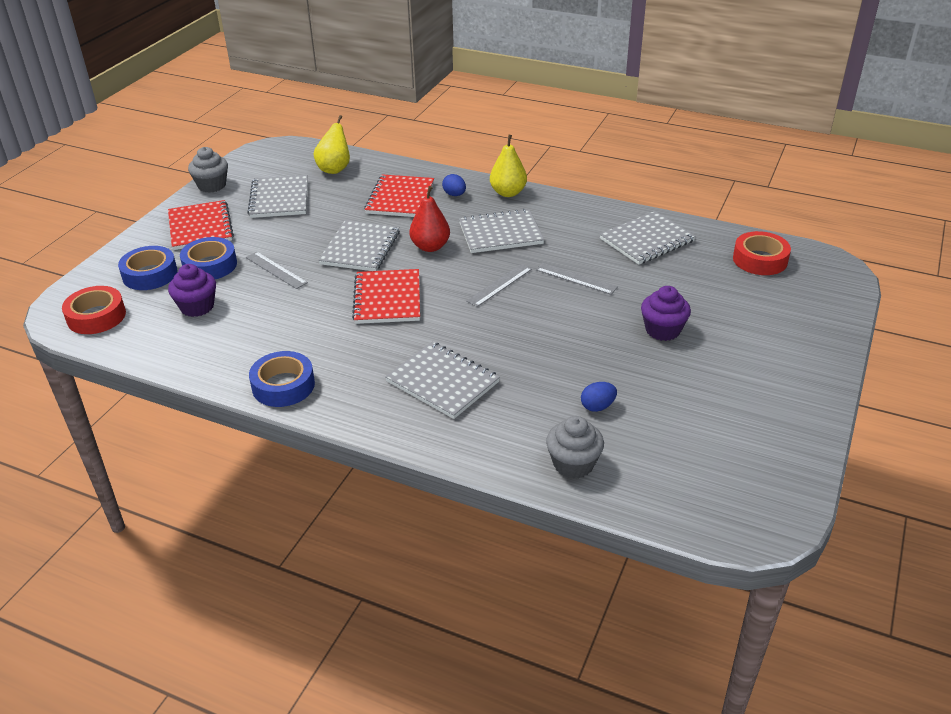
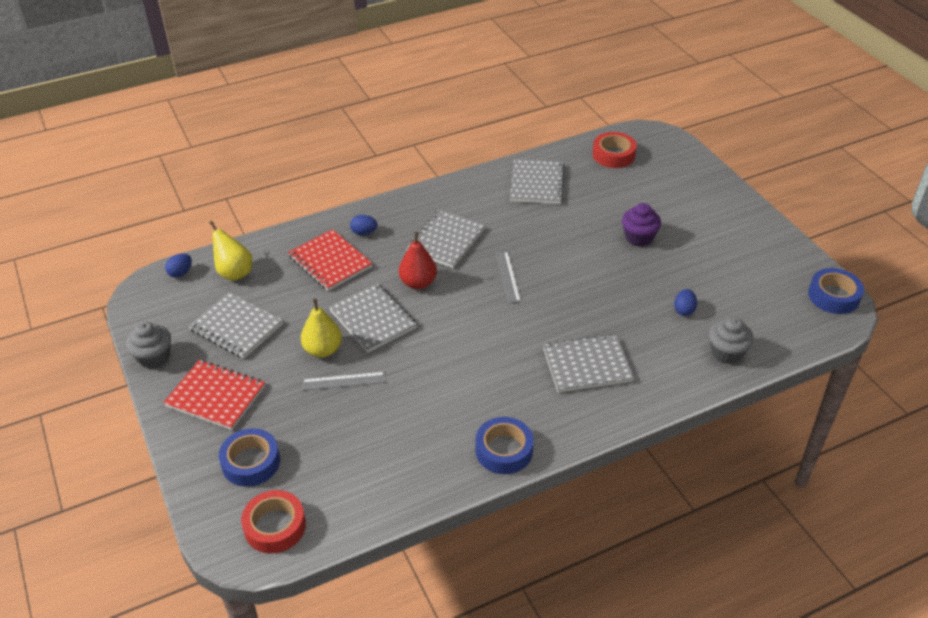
camera: 50 degrees left, 5 degrees up
purple cupcake [168,264,216,317] -> none
blue tape [180,237,237,279] -> blue tape moved to [808,268,864,314]
red notebook [352,269,420,324] -> none
yellow pear [490,134,527,197] -> yellow pear moved to [301,298,342,357]
grey ruler [536,263,618,295] -> none
none -> blue egg [165,253,192,278]

